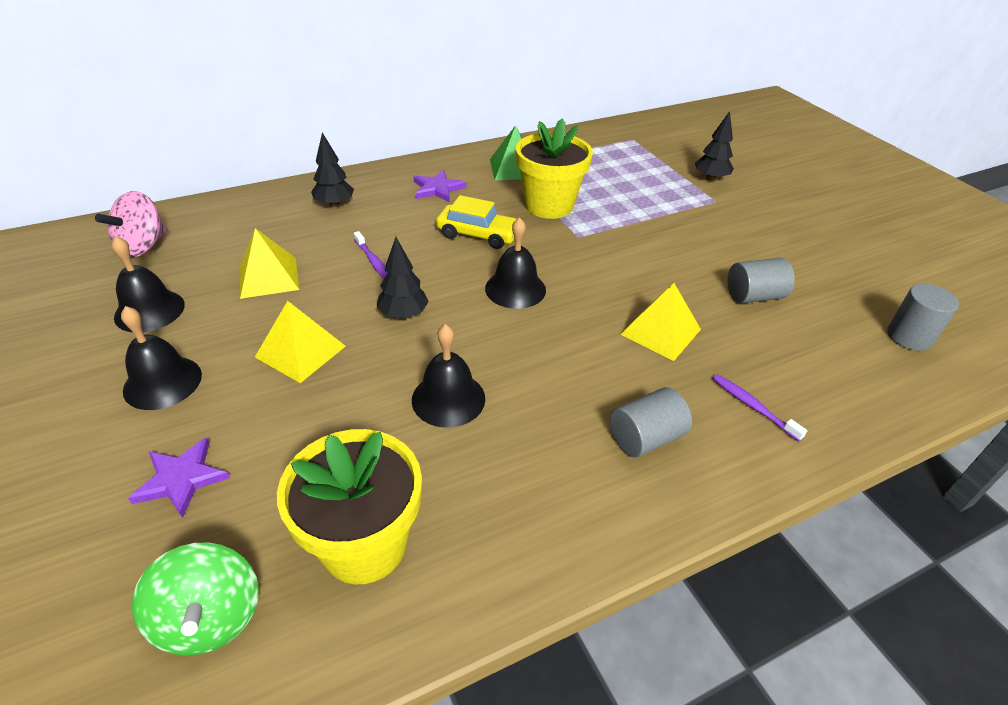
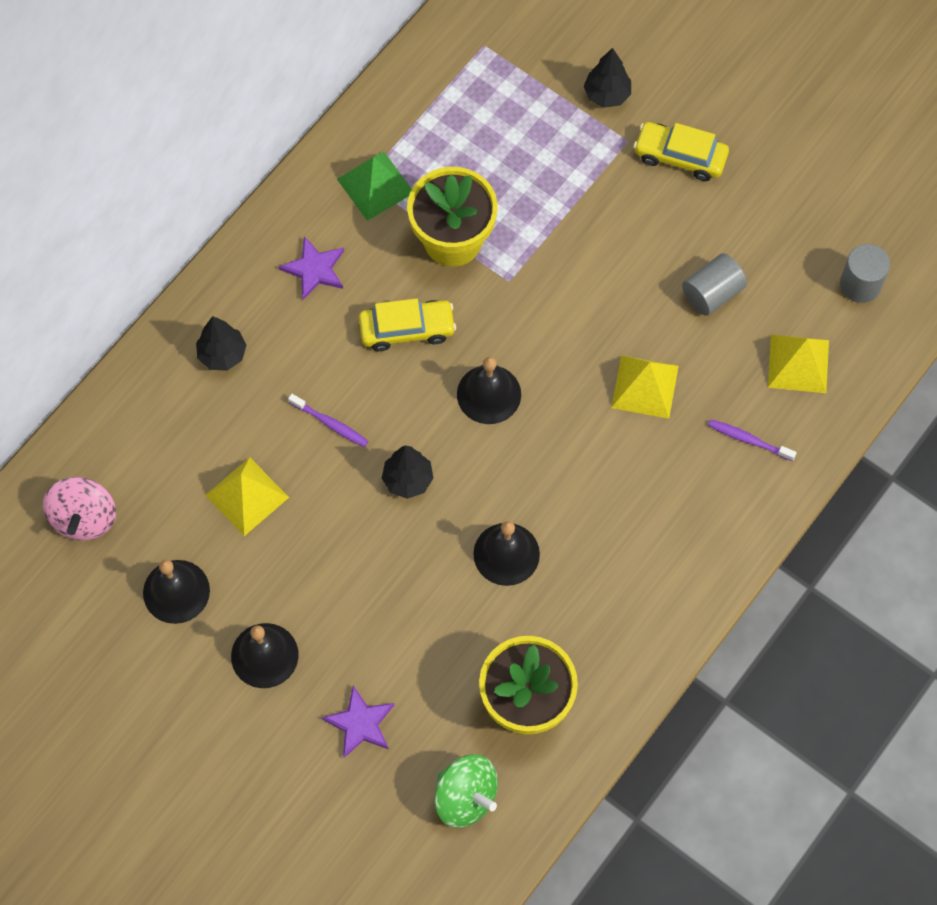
camera: 25 degrees left, 25 degrees up
yellow pyramid [255,301,346,383] -> yellow pyramid moved to [768,335,829,393]
grey cylinder [610,387,692,457] -> none
none -> yellow car [633,122,729,181]

